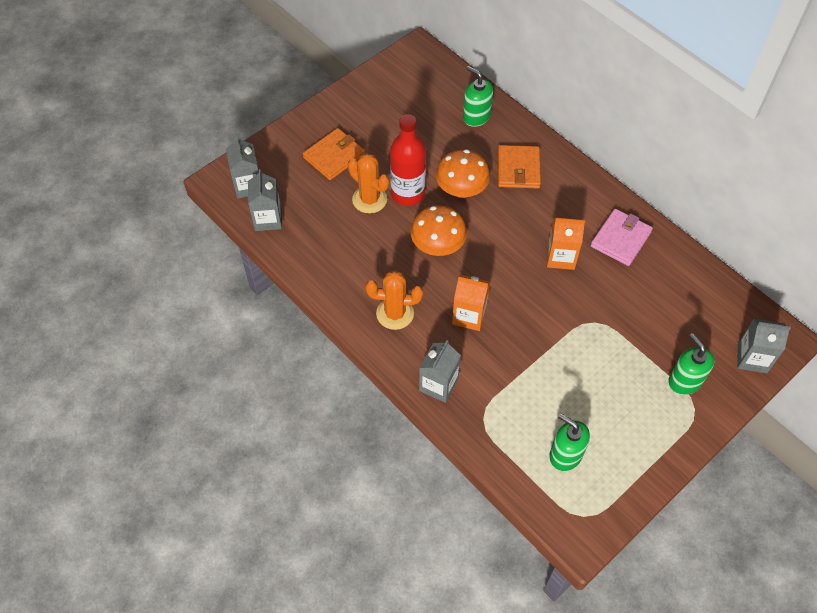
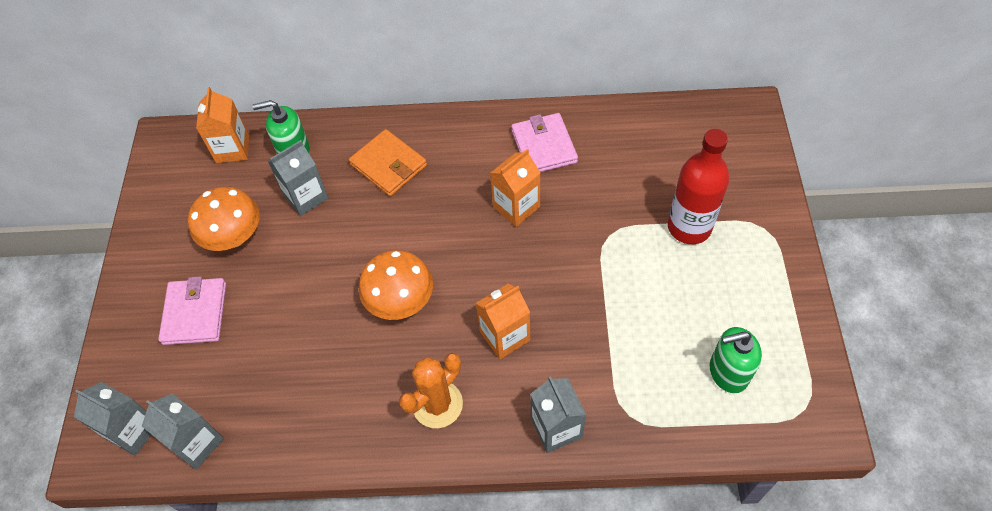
camera: 45 degrees left, 0 degrees up
orange wallet [303,128,365,180] -> pink wallet [158,276,226,345]
orange cactus [348,153,389,213] -> none
red bottle [390,114,426,206] -> red bottle moved to [668,129,729,244]
orange mushroom [436,149,490,198] -> orange mushroom moved to [188,187,260,251]
green soap dispenser [668,333,714,395] -> none
grey carton [737,319,791,373] -> grey carton moved to [268,140,328,216]
none -> orange carton [196,87,249,163]

